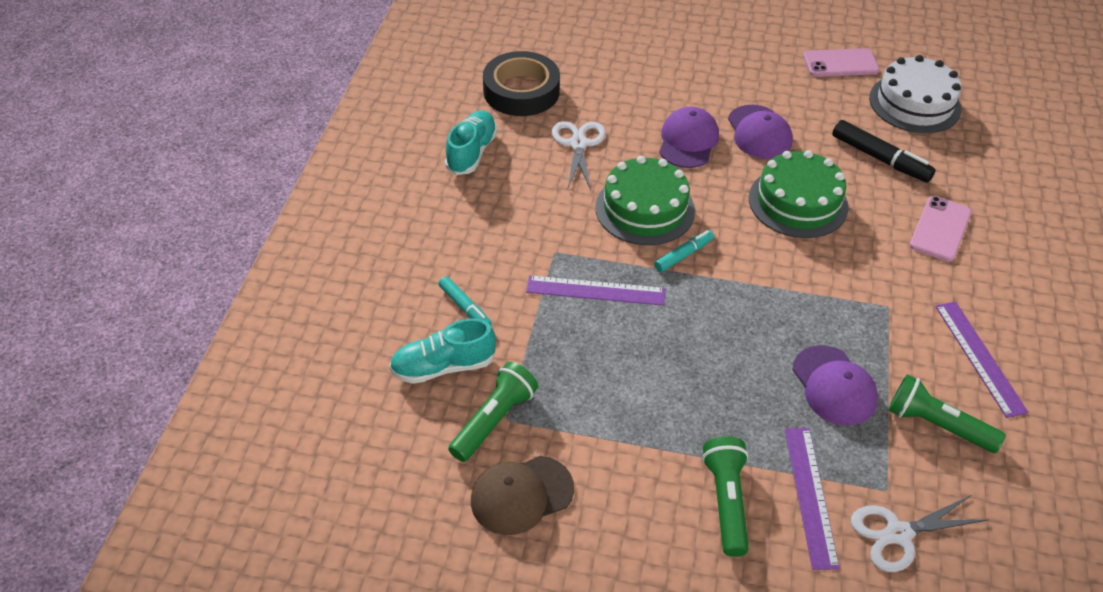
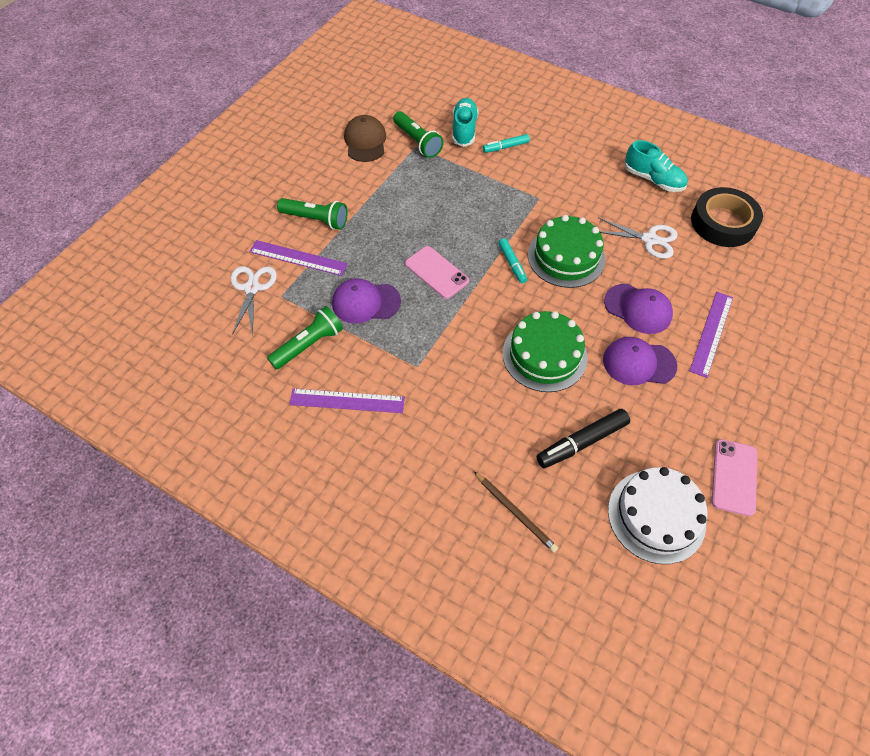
camera: 110 degrees right, 10 degrees up
purple ruler [526,275,665,306] -> purple ruler moved to [690,292,733,378]
pink phone [910,196,972,262] -> pink phone moved to [405,246,469,299]
none -> brown pencil [474,471,558,552]

